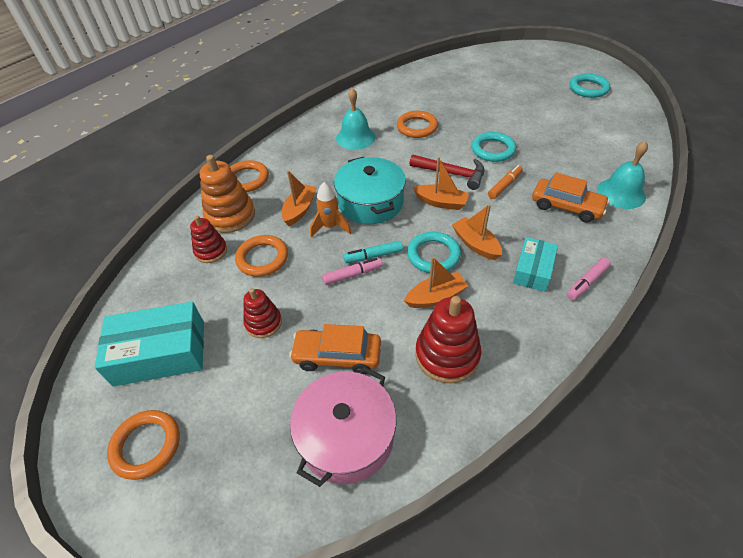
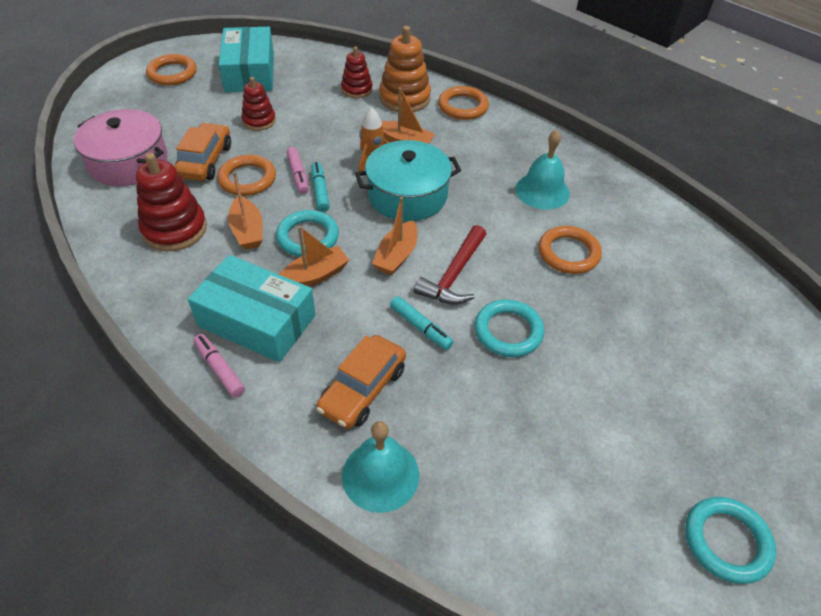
camera: 90 degrees right, 0 degrees up
orange ring [235,235,288,277] -> orange ring moved to [217,155,276,196]
orange marker [488,165,523,199] -> turquoise marker [390,296,453,350]
turquoise box [513,237,558,292] -> turquoise box [188,255,316,362], size x1.65

